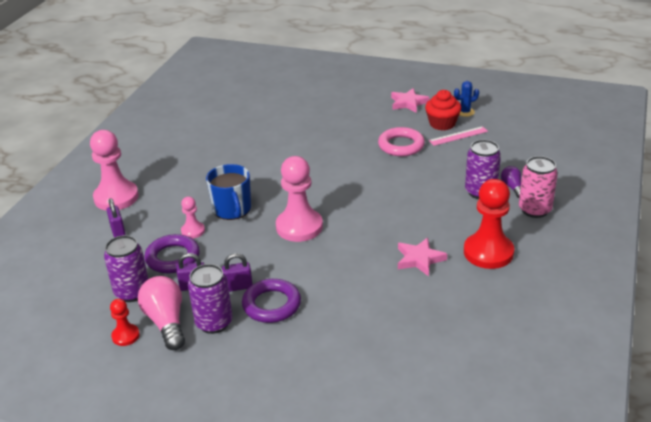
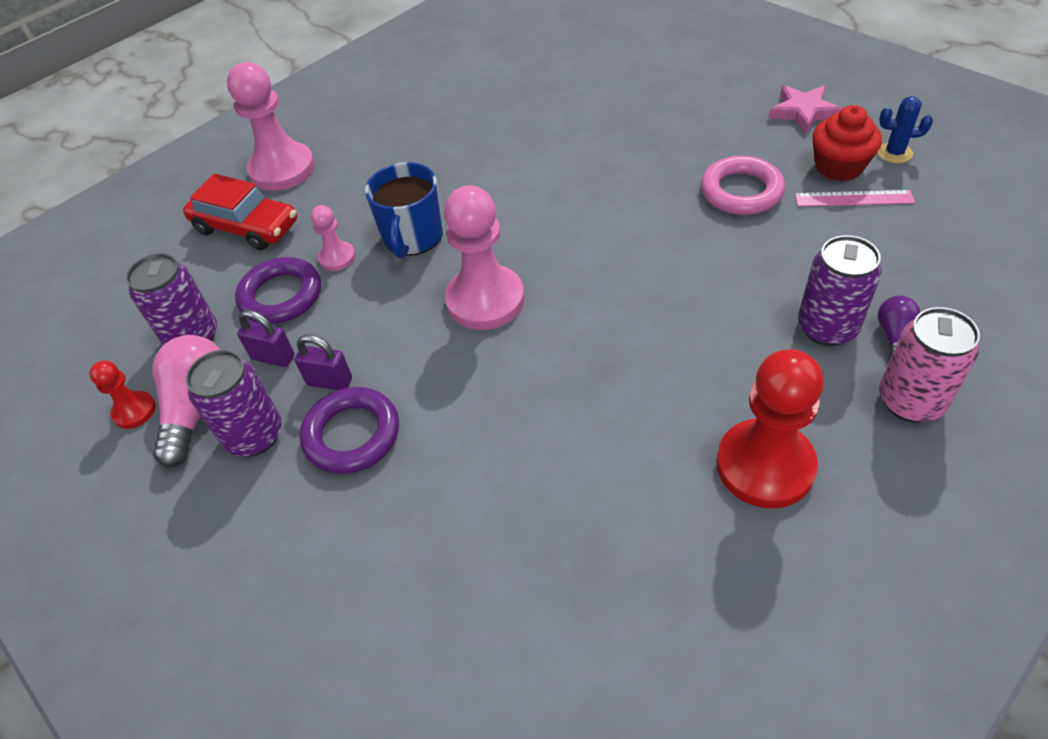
camera: 30 degrees right, 15 degrees up
purple padlock [107,199,126,238] -> red car [183,174,297,250]
pink star [398,238,447,276] -> none

